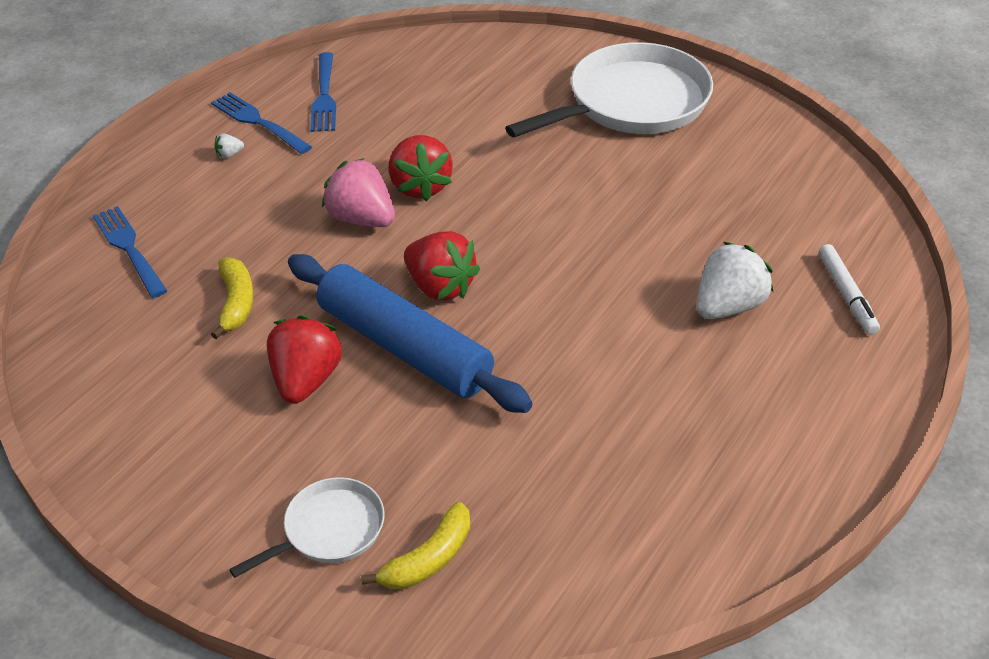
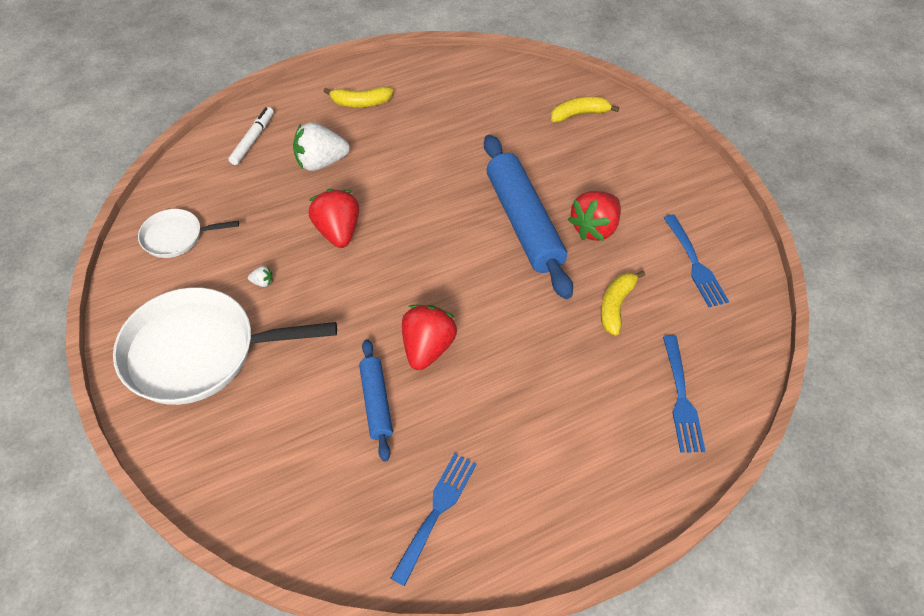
camera: 150 degrees left, 10 degrees up
blue fork [211,92,312,154] -> blue fork moved to [664,215,729,307]
white strawberry [215,134,244,159] -> white strawberry moved to [248,266,273,287]
white pan [229,477,385,578] -> white pan moved to [138,209,239,258]
pink strawberry [322,158,395,227] -> none
red strawberry [404,231,480,301] -> red strawberry moved to [308,189,359,248]
none -> yellow banana [323,86,393,107]
none -> blue rolling pin [359,339,393,462]

